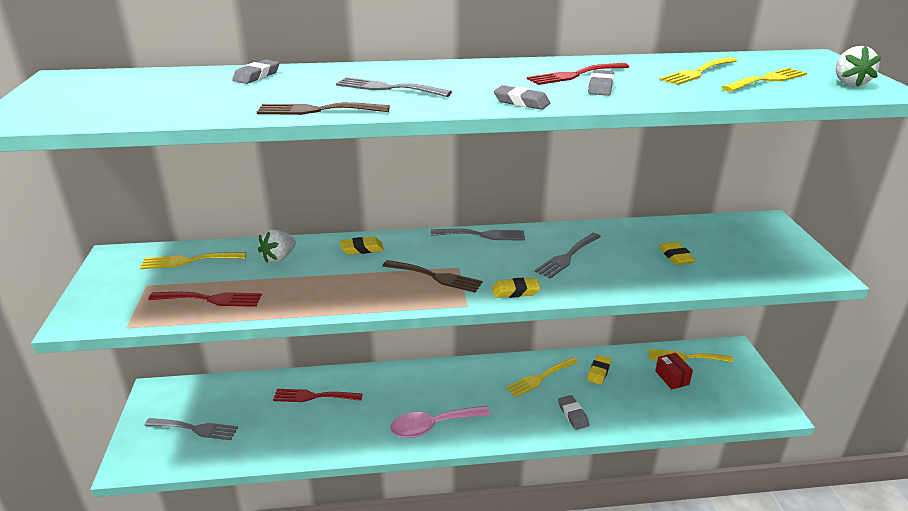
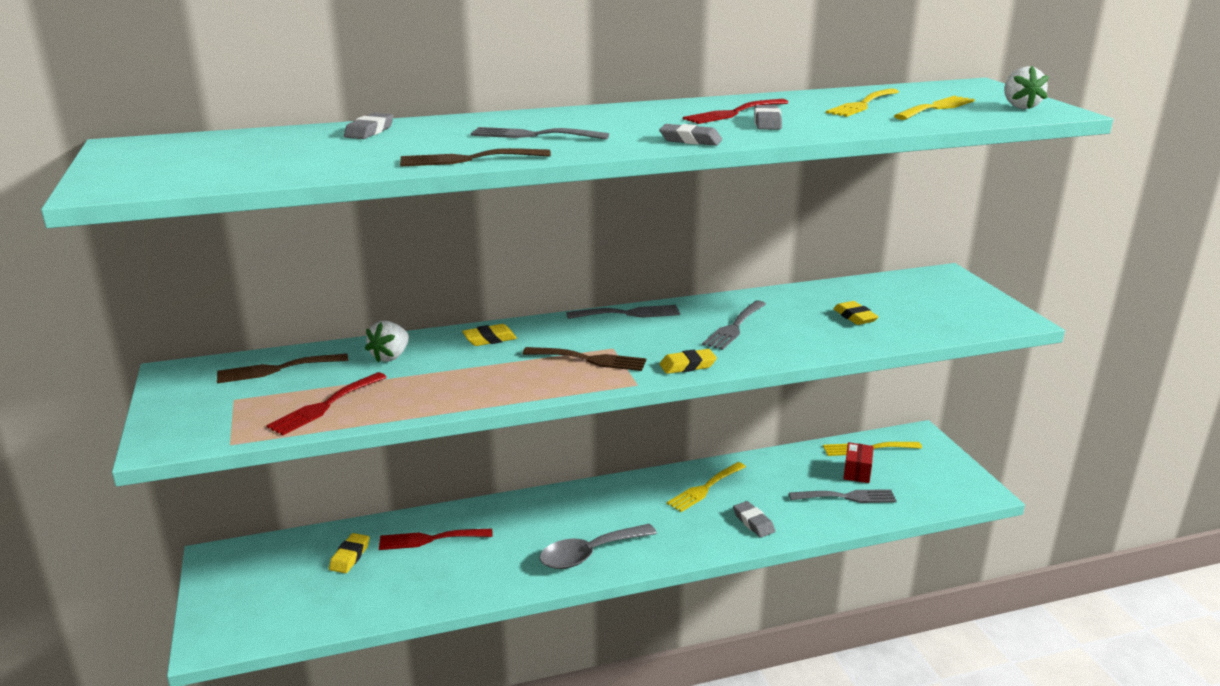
camera: 10 degrees left, 5 degrees down
yellow fork [140,252,246,269] -> brown fork [217,353,348,383]
grey fork [145,418,238,440] -> grey fork moved to [789,489,897,503]
red fork [148,292,262,307] -> red fork turned 135 degrees clockwise [266,372,387,435]
pink spoon [390,405,491,438] -> grey spoon [539,524,657,569]
yellow eraser [587,355,611,385] -> yellow eraser moved to [329,533,370,573]
red box [655,353,693,390] -> red box turned 45 degrees clockwise [843,442,874,483]

